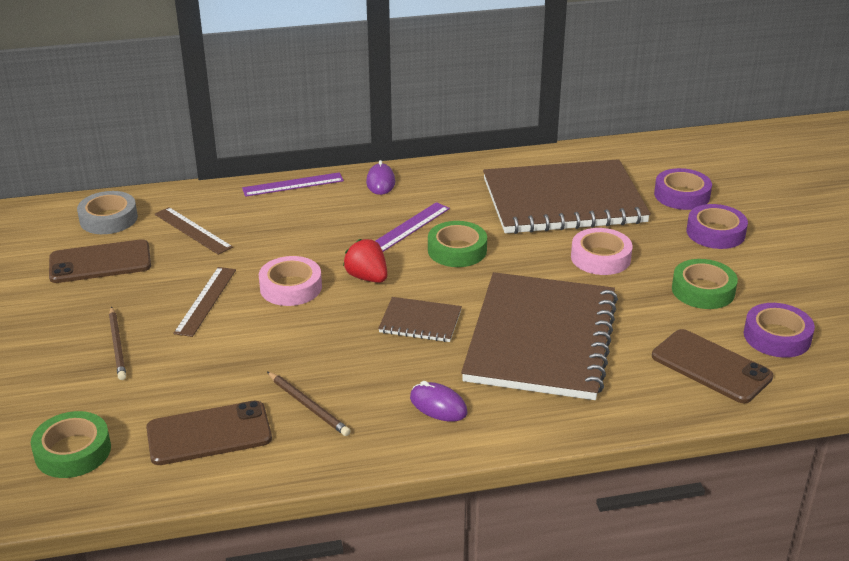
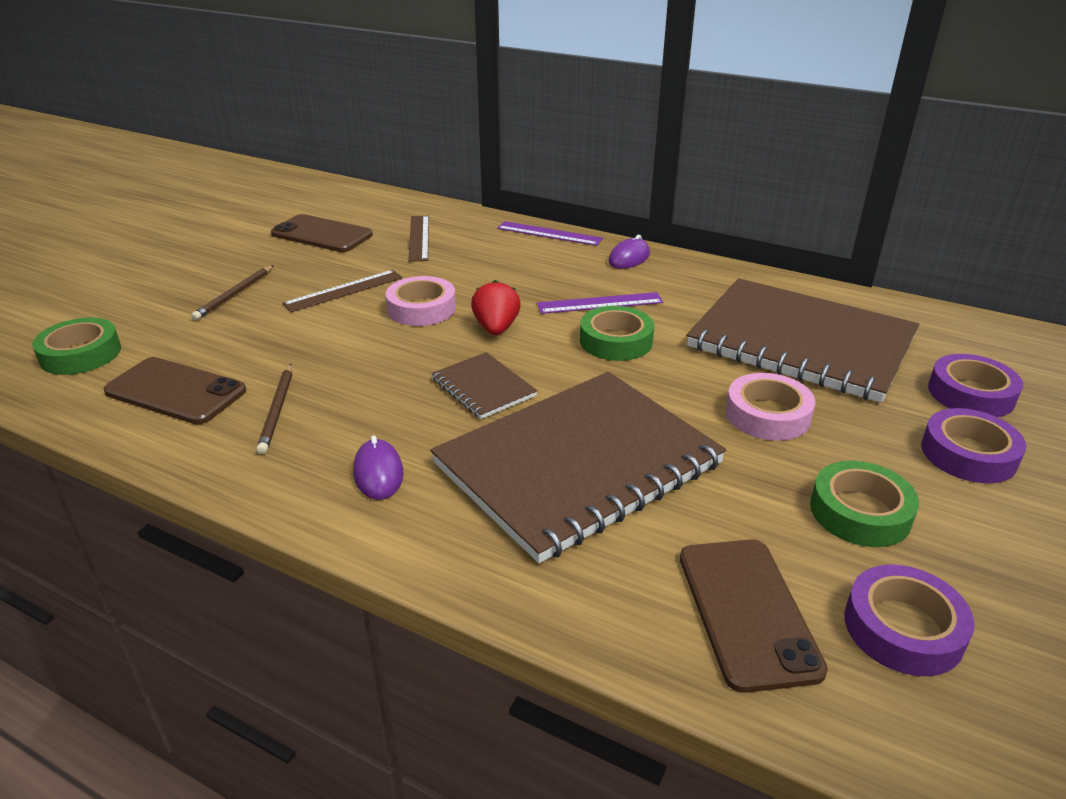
camera: 40 degrees right, 0 degrees up
grey tape [77,191,138,234] -> none

